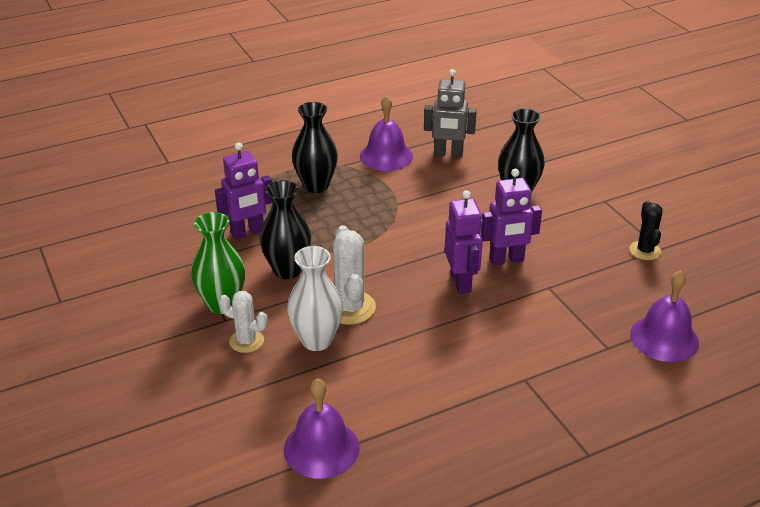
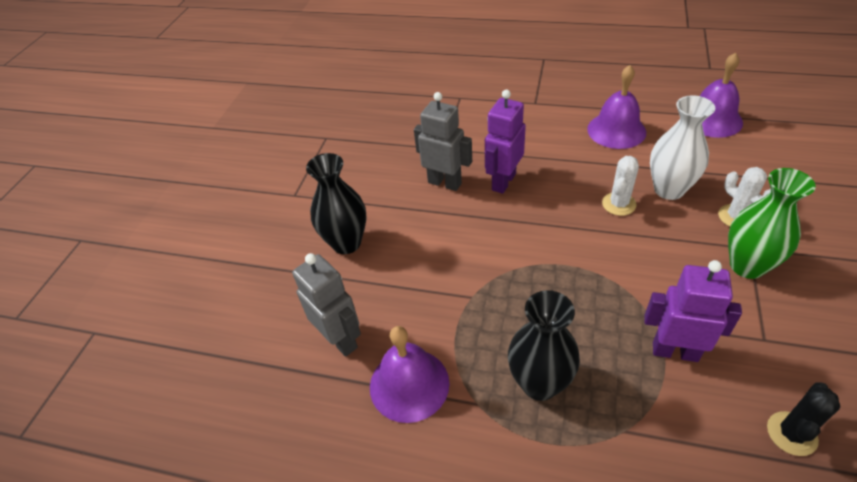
camera: 135 degrees left, 10 degrees up
black vase [260,180,311,279] -> none
white cactus [333,225,376,325] -> white cactus [602,156,639,216], size x0.65
purple robot [481,169,542,265] -> grey robot [414,92,472,191]
black cactus [629,201,663,260] -> black cactus moved to [767,382,840,456]
purple bell [630,270,699,362] -> purple bell moved to [587,65,646,149]

